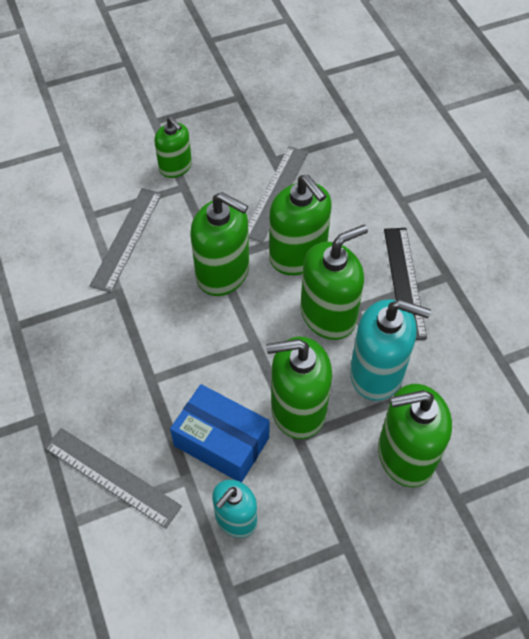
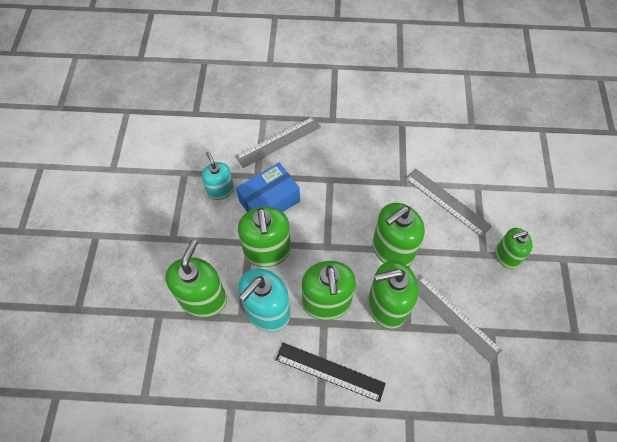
camera: 115 degrees right, 5 degrees up
green soap dispenser [266,337,332,439] -> green soap dispenser turned 150 degrees clockwise [238,207,291,267]

